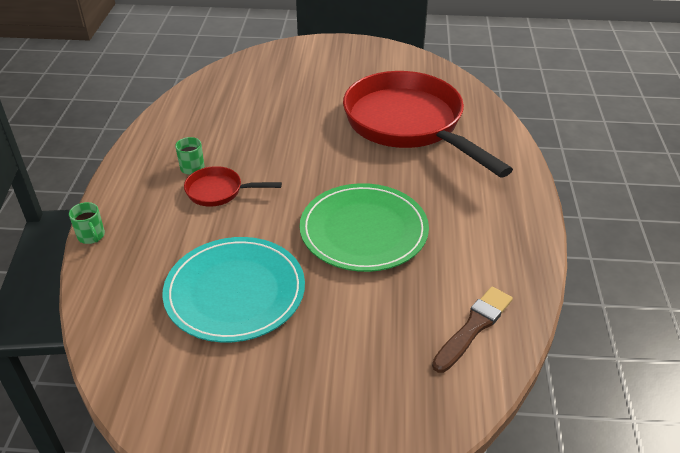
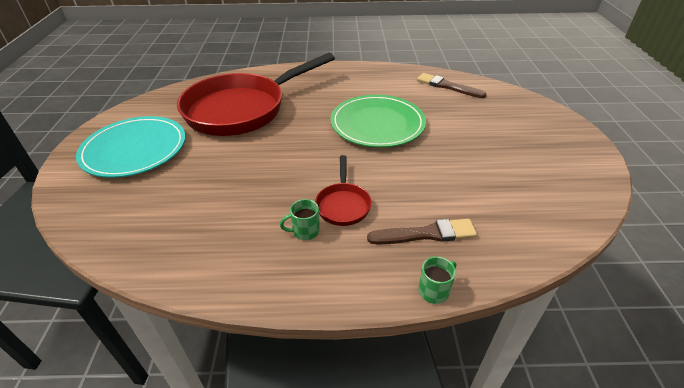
camera: 95 degrees left, 0 degrees up
turquoise plate [163,237,305,343] -> turquoise plate moved to [76,116,185,178]
none -> brown brush [367,219,477,245]

